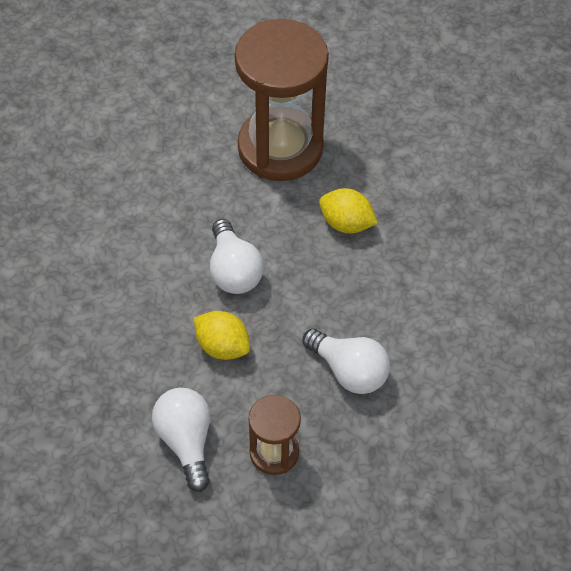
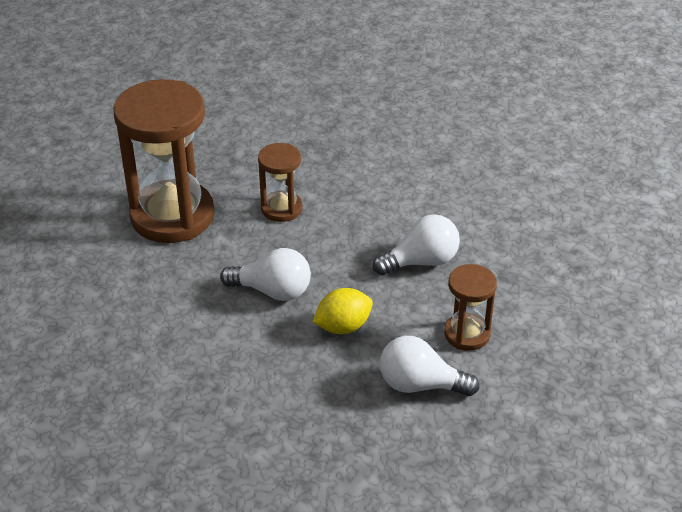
camera: 60 degrees left, 15 degrees down
yellow lemon [319,188,378,233] -> brown hourglass [258,143,302,222]

